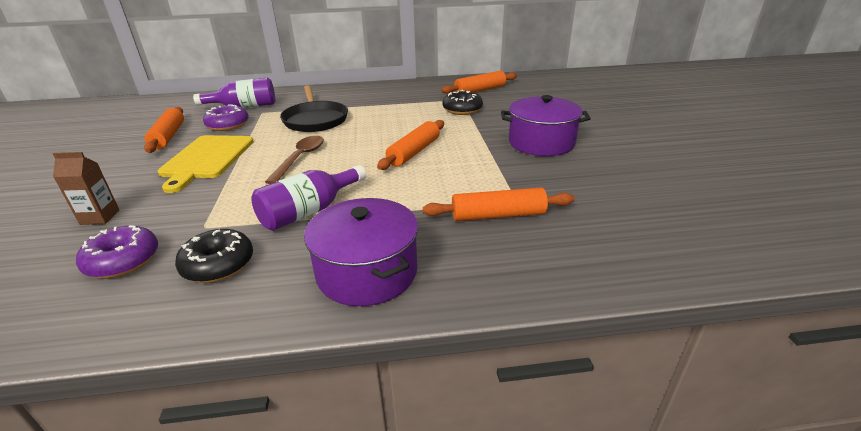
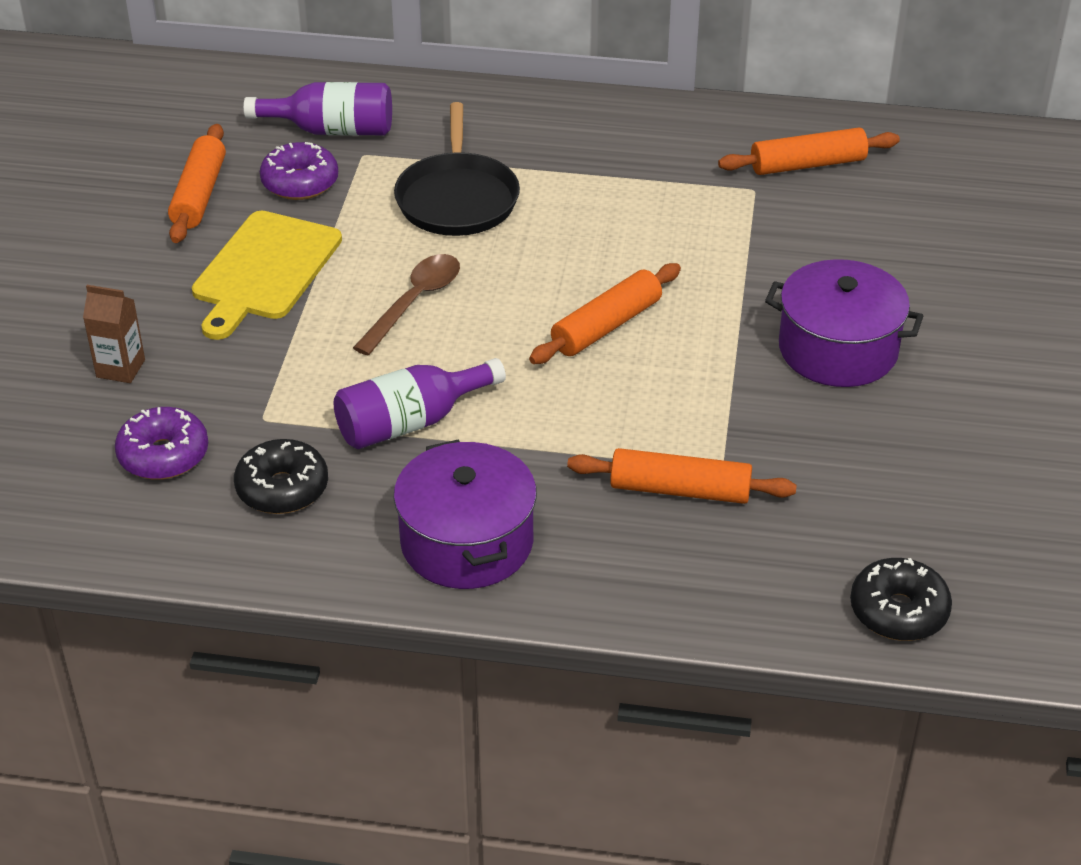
camera: 15 degrees right, 10 degrees up
black donut [442,90,483,115] -> black donut moved to [850,558,952,641]

